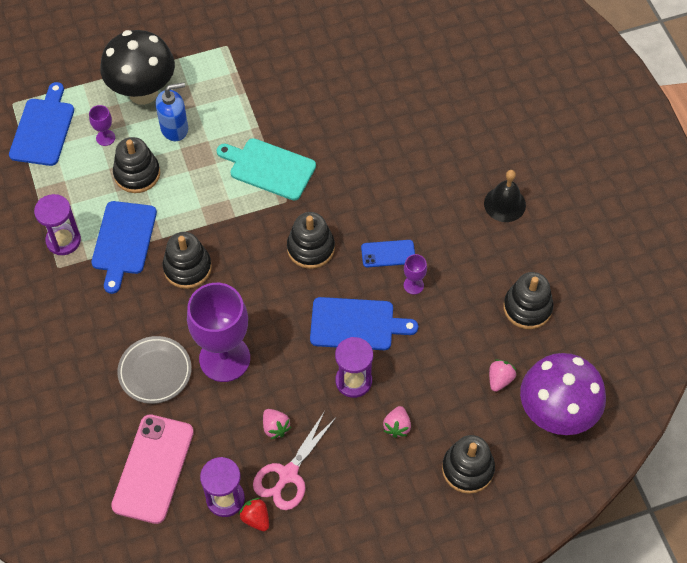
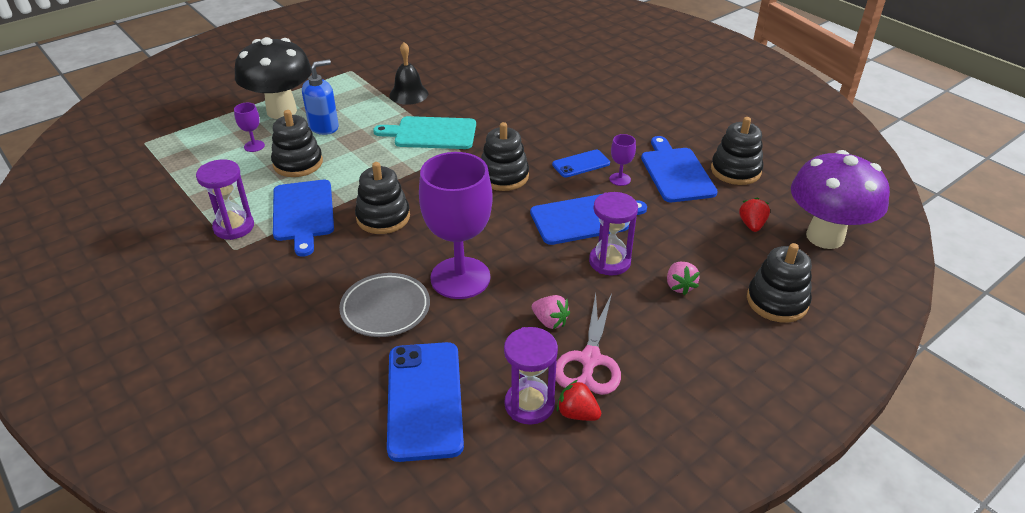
camera: 20 degrees left, 20 degrees down
blue cutting board [9,82,74,166] -> blue cutting board moved to [641,136,718,202]
pink phone [111,414,194,524] -> blue phone [387,342,464,462]
black bell [484,170,526,222] -> black bell moved to [389,42,428,105]
pink strawberry [489,359,516,392] -> red strawberry [739,197,770,232]

